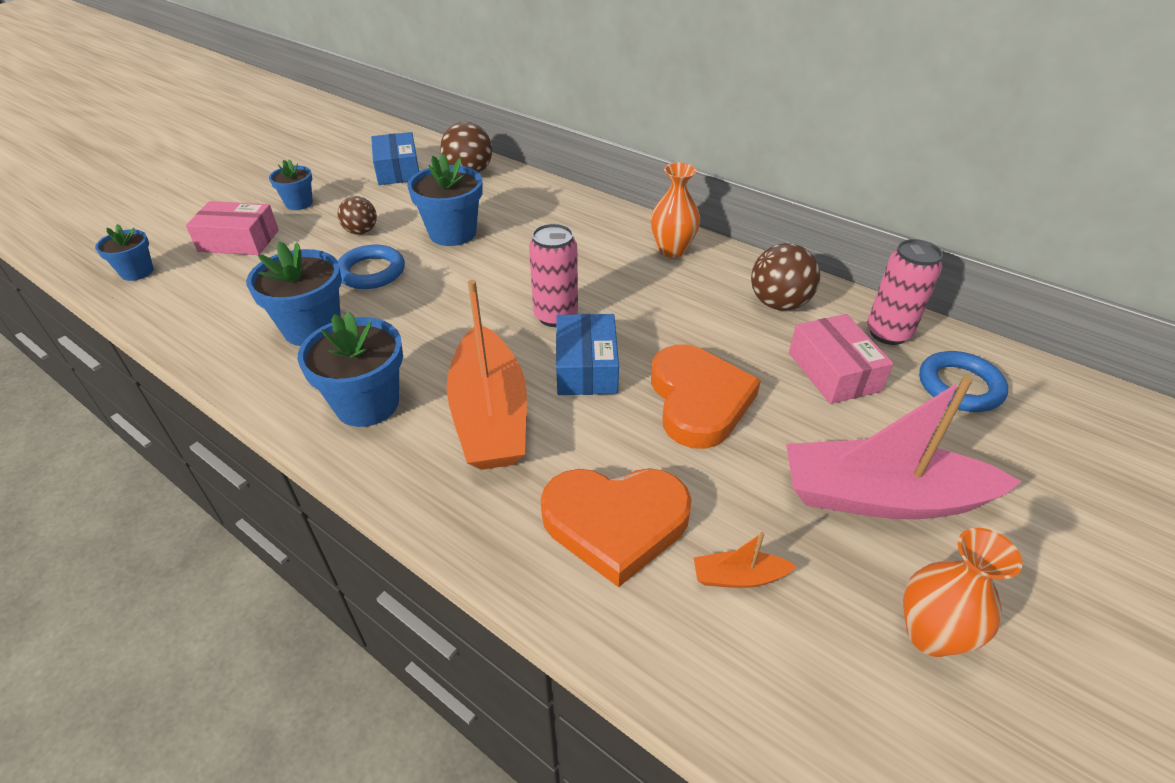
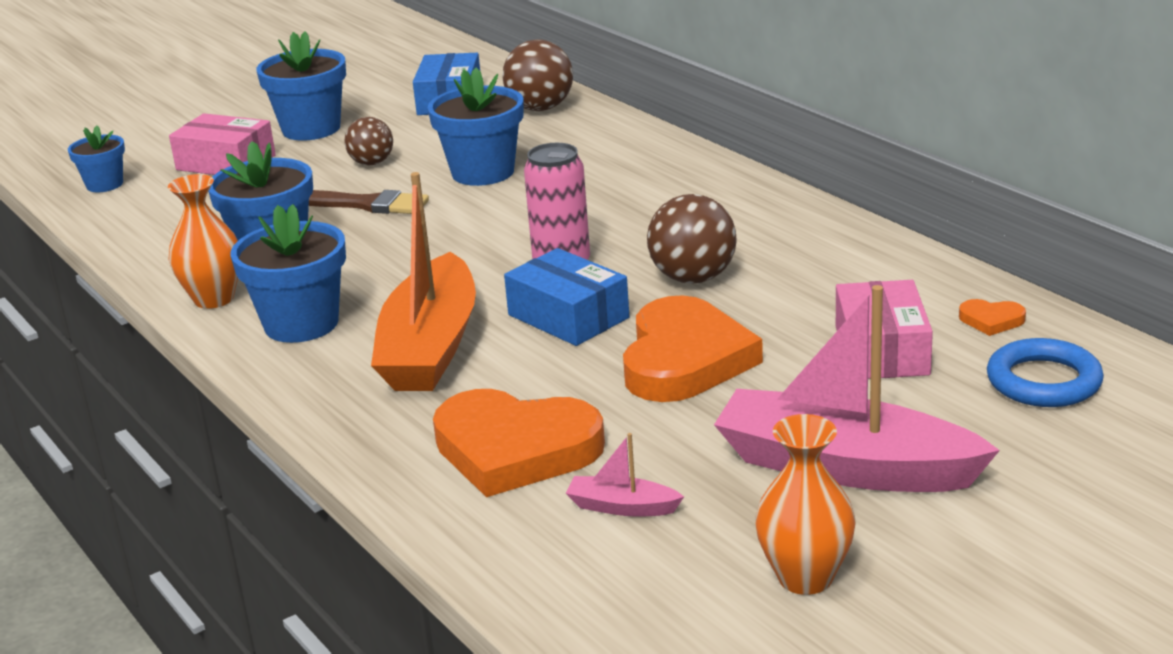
camera: 20 degrees right, 15 degrees down
blue flower pot [269,159,313,210] -> blue flower pot [256,31,346,141], size x1.69
blue ring [338,245,405,289] -> brown brush [309,190,429,214]
blue box [556,314,619,395] -> blue box turned 60 degrees counterclockwise [504,248,630,346]
orange vase [651,163,700,258] -> orange vase moved to [168,174,238,309]
orange boat [693,532,796,588] -> pink boat [566,433,684,516]
brown ball [751,243,820,311] -> brown ball moved to [647,194,737,284]
pink can [867,239,943,345] -> orange heart [959,299,1026,336]

